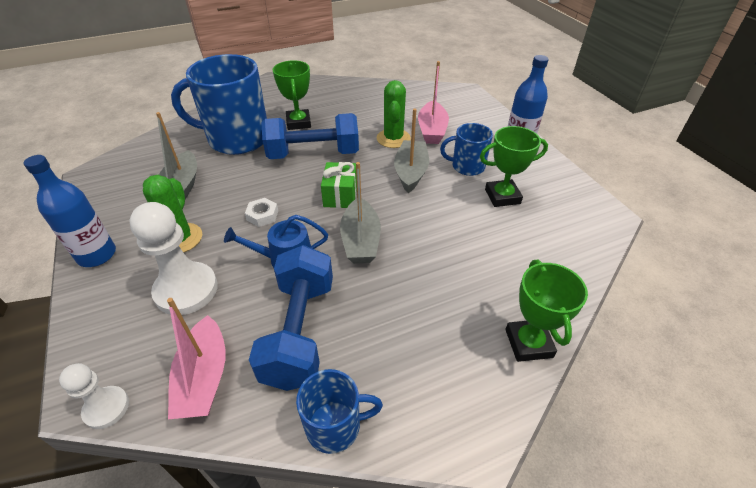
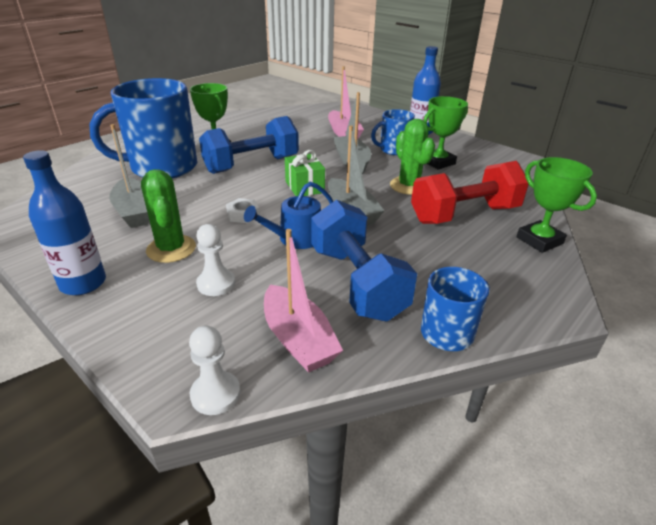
camera: 25 degrees left, 10 degrees down
white pawn [129,202,218,315] -> white pawn [196,224,235,296], size x0.56
green cactus [376,80,411,148] -> green cactus moved to [390,119,435,195]
none -> red dumbbell [411,161,529,224]

